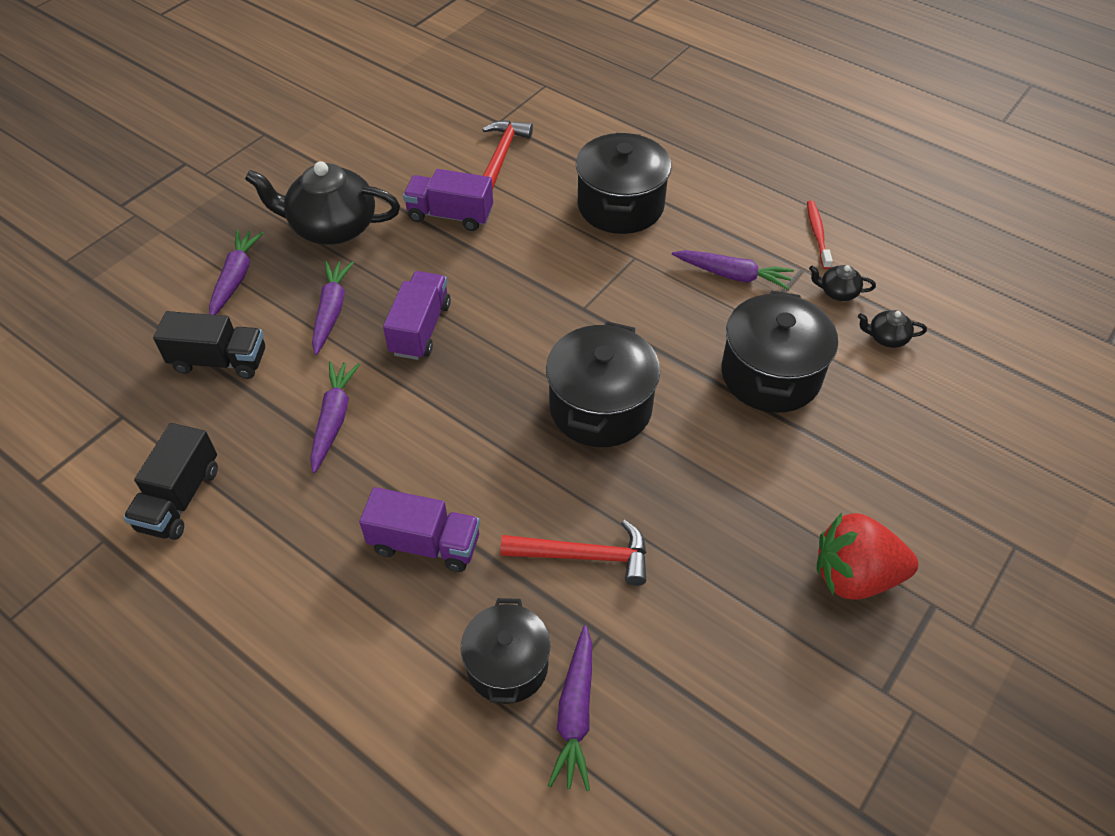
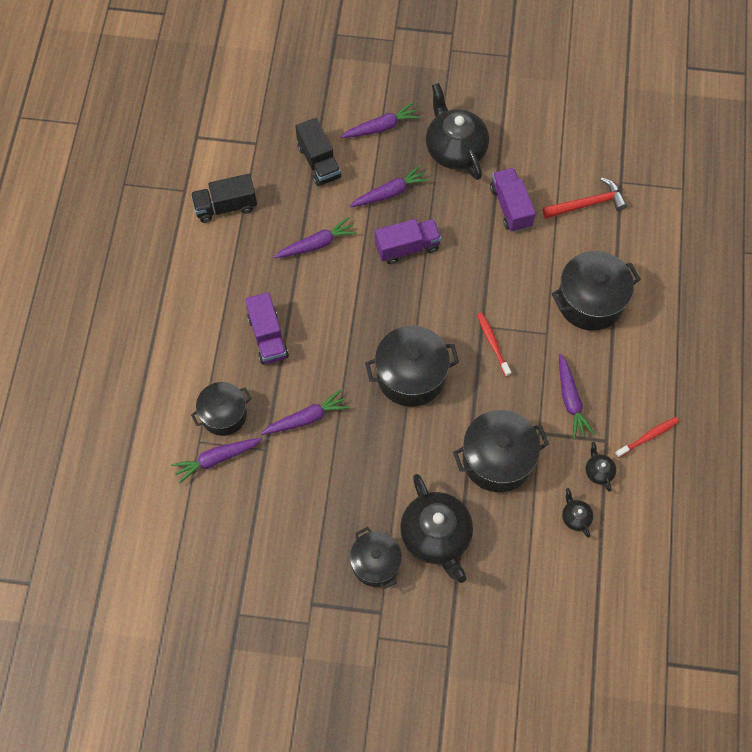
camera: 60 degrees right, 15 degrees up
red hammer [501,520,647,586] -> purple carrot [261,390,349,435]
red strawberry [817,512,918,600] -> black pot [350,527,402,589]
none -> black teapot [400,474,473,583]
none -> red toothbrush [477,313,511,377]

